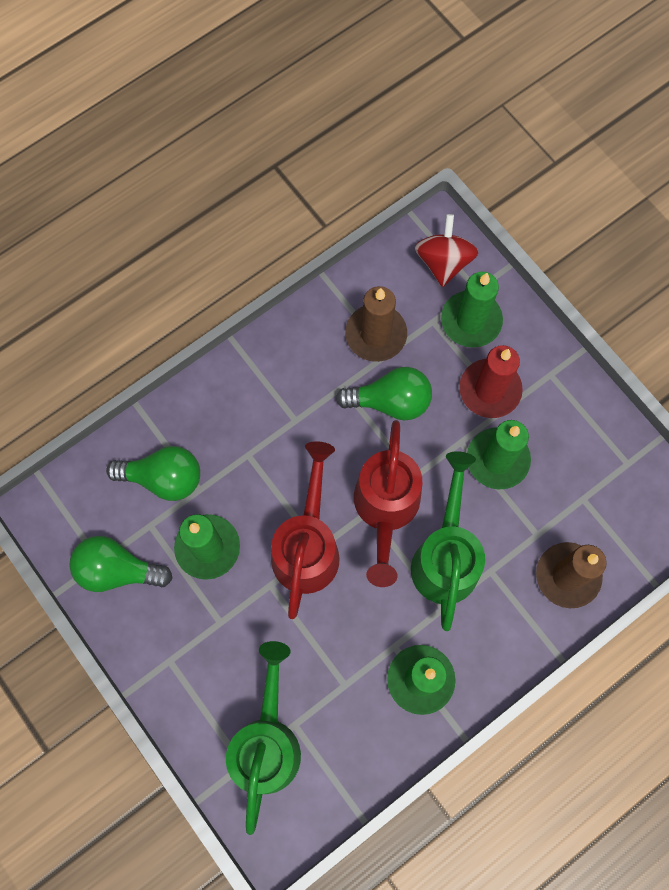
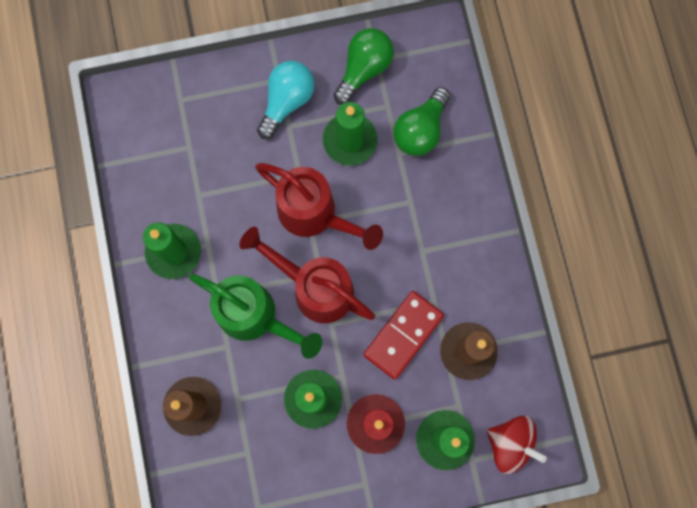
camera: 115 degrees right, 5 degrees up
green watering can [226,641,301,835] -> none
green light bulb [336,367,432,421] -> red domino [363,291,444,380]
none -> turquoise light bulb [257,61,315,139]

